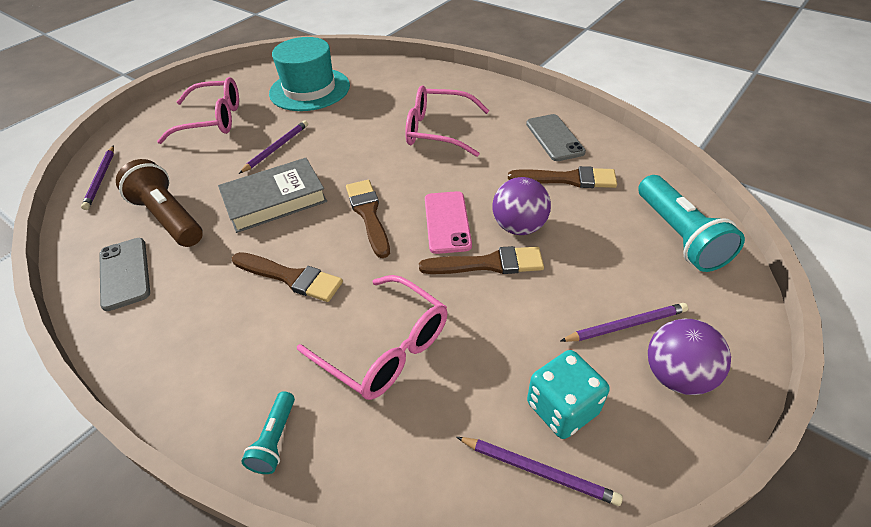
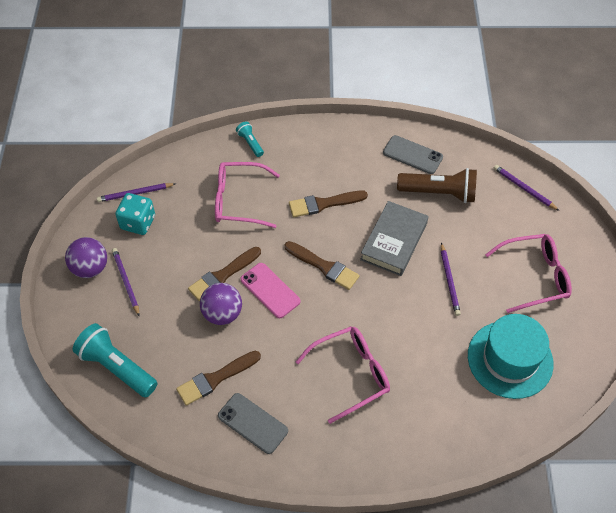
camera: 140 degrees right, 10 degrees up
pink glasses [157,77,239,144] -> pink glasses turned 150 degrees counterclockwise [485,234,572,313]
purple pencil [560,303,688,342] -> purple pencil turned 120 degrees clockwise [112,248,140,316]

